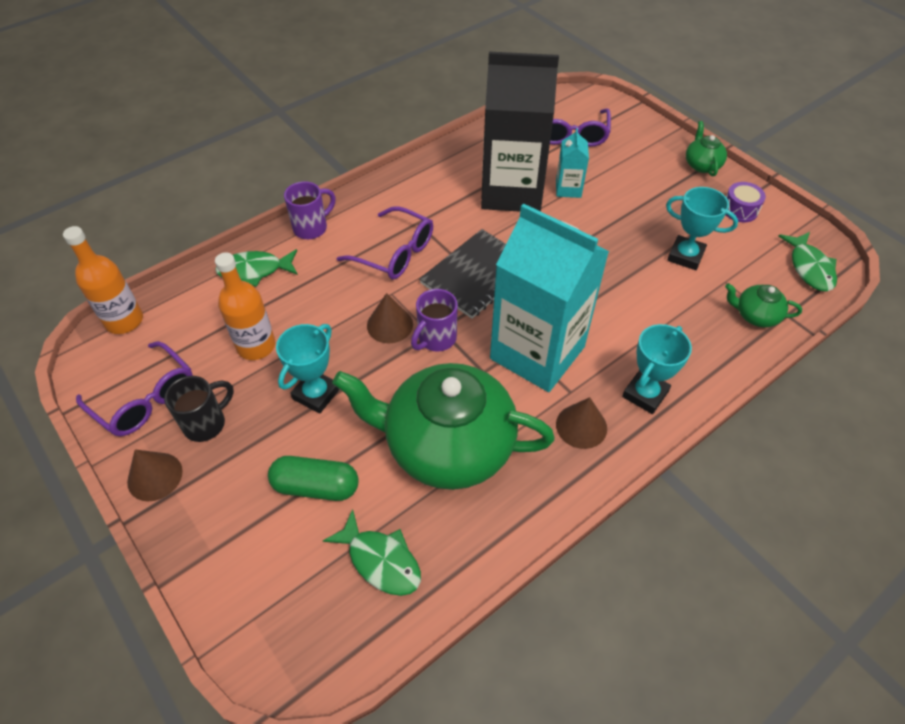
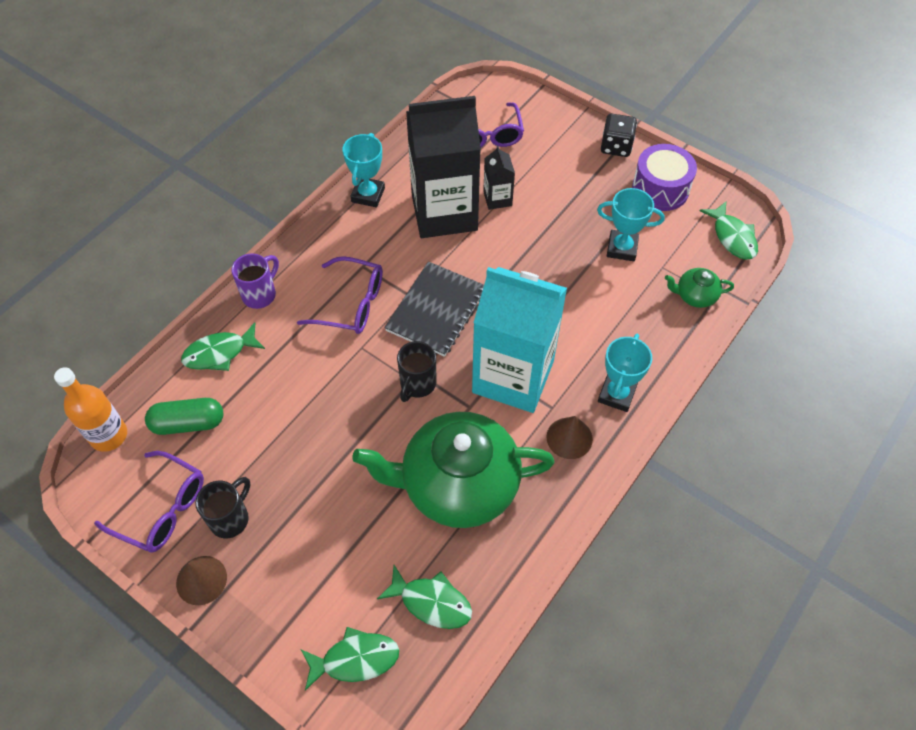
camera: 15 degrees left, 5 degrees up
orange bottle [215,252,275,360] -> none
green capsule [268,456,359,501] -> green capsule moved to [145,398,223,435]
turquoise trophy [276,324,340,414] -> turquoise trophy moved to [343,133,385,207]
brown cone [367,293,413,344] -> none
purple mug [411,289,458,352] -> black mug [397,341,436,402]
turquoise carton [556,128,589,198] -> black carton [483,146,515,210]
green teapot [686,121,727,177] -> black dice [601,114,637,157]
purple drum [726,182,766,222] -> purple drum [632,144,697,211], size x1.69
none -> green fish [301,627,399,691]

